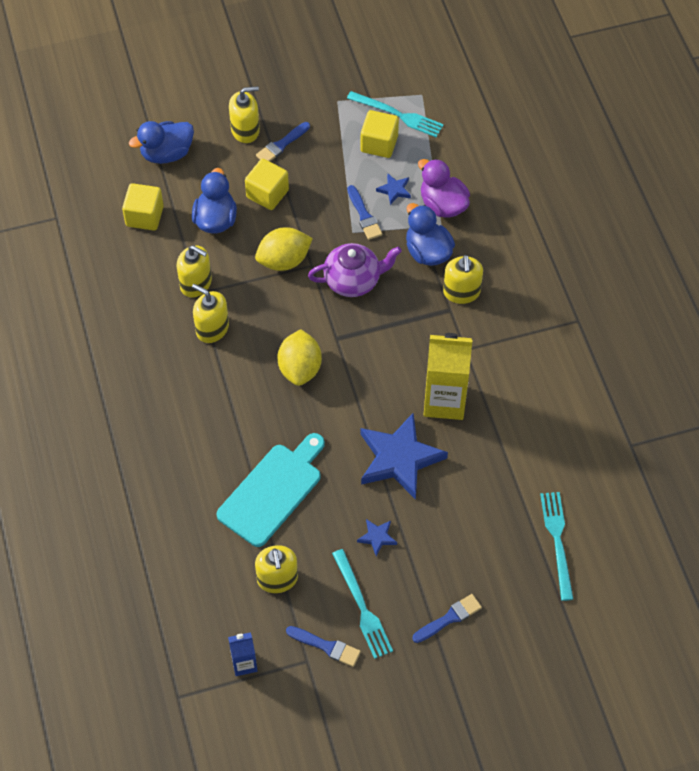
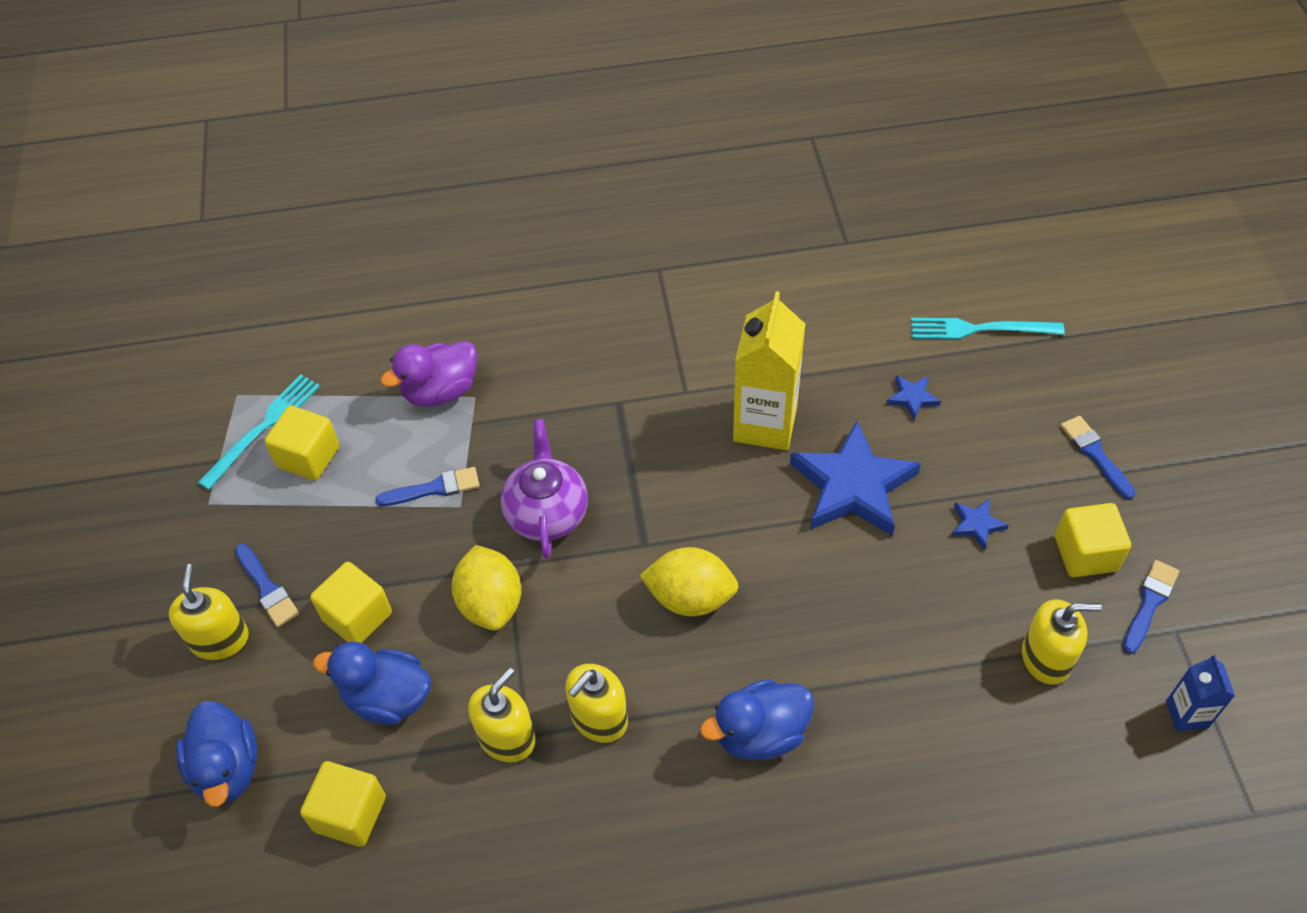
camera: 80 degrees left, 5 degrees down
turquoise cutting board [217,433,325,547] -> none
turquoise fork [332,549,393,659] -> yellow cube [1055,503,1131,577]
blue star [376,173,411,205] -> blue star moved to [886,375,941,420]
blue duck [406,203,455,266] -> blue duck moved to [700,679,814,760]
yellow soap dispenser [443,255,483,304] -> none

